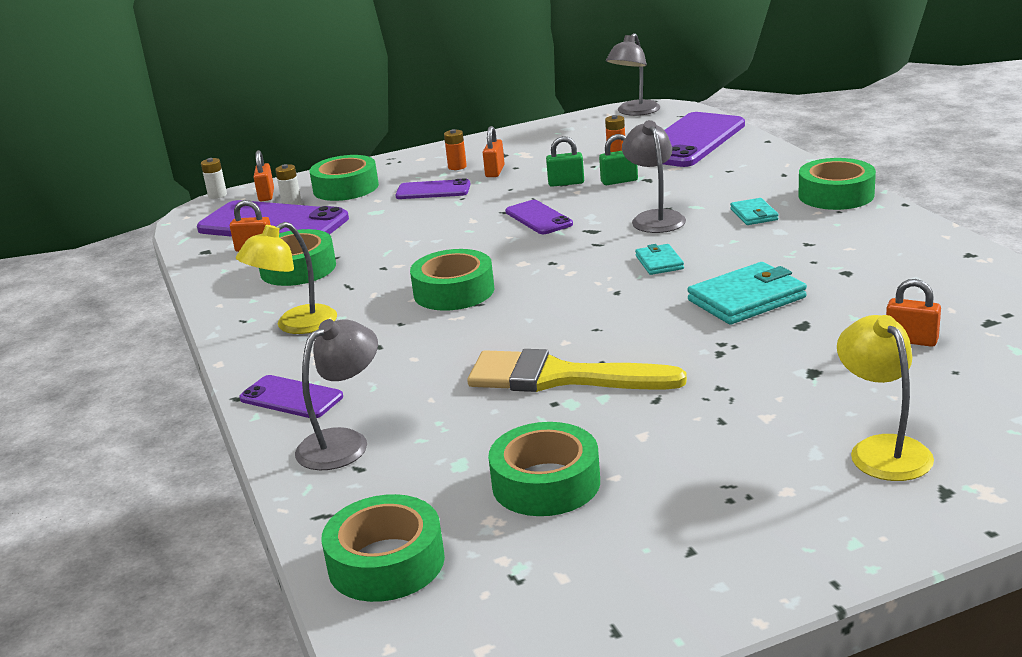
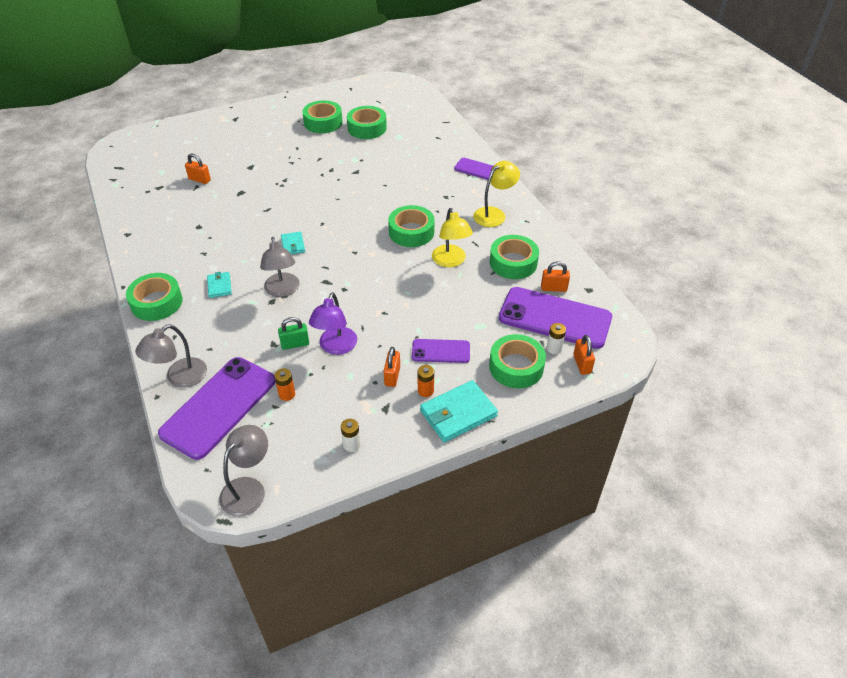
camera: 175 degrees right, 20 degrees up
white battery [201,158,227,199] -> white battery moved to [341,419,361,452]
grey lamp [295,319,378,470] -> grey lamp moved to [135,324,207,388]
green tape [321,494,445,602] -> green tape moved to [302,100,343,133]
yellow brush [467,349,687,392] -> none
purple phone [505,200,573,234] -> none
green padlock [546,136,584,187] -> purple lamp [309,292,357,355]
turquoise wallet [687,262,807,325] -> turquoise wallet moved to [420,380,498,443]
yellow lamp [837,315,934,481] -> yellow lamp moved to [432,208,473,267]

